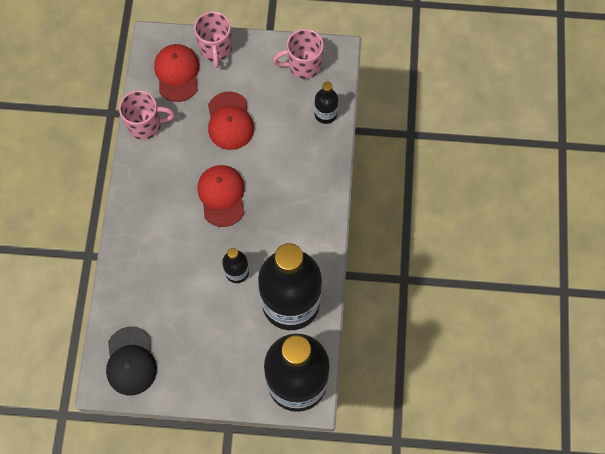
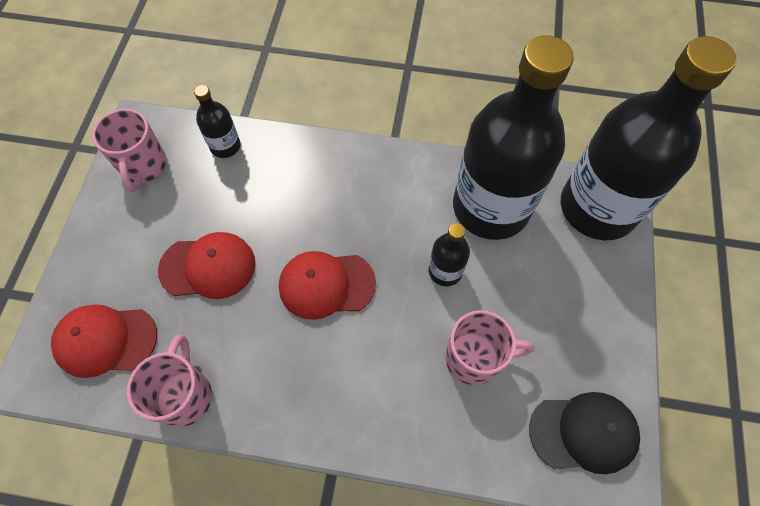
camera: 85 degrees left, 5 degrees down
pink mug [194,11,232,68] -> pink mug moved to [445,310,534,385]

